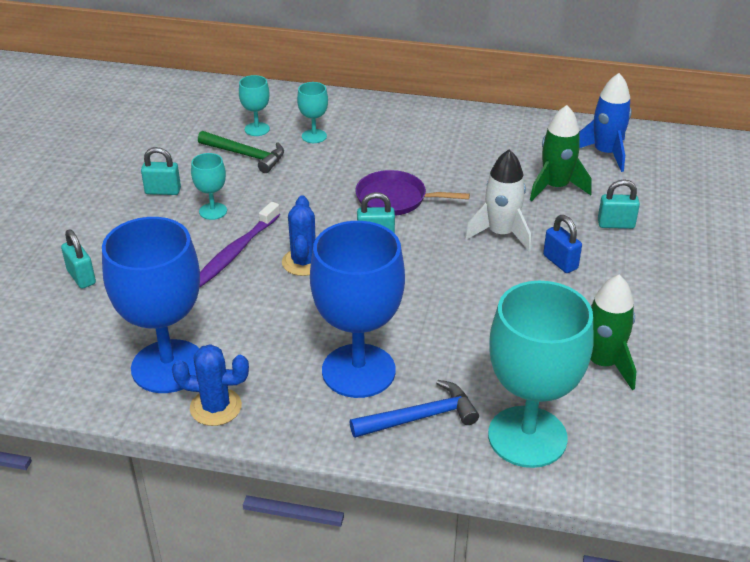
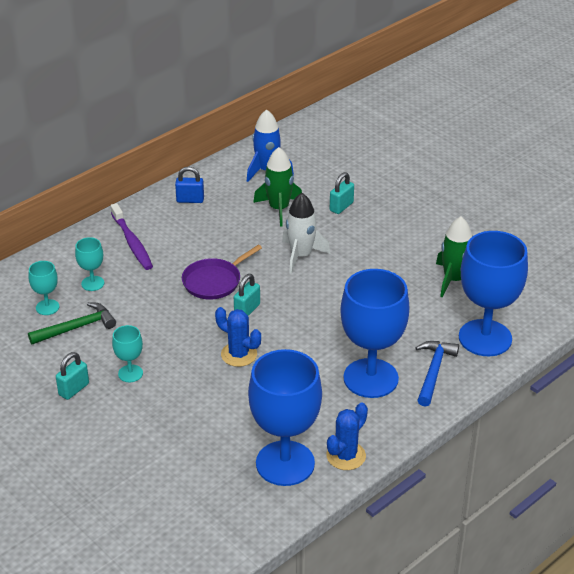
camera: 55 degrees left, 0 degrees up
turquoise padlock [61,229,96,289] -> none
purple toothbrush [200,202,280,287] -> purple toothbrush moved to [110,203,153,270]
turquoise goblet [488,281,594,468] -> blue goblet [459,231,528,356]
blue padlock [543,215,582,273] -> blue padlock moved to [175,167,204,203]

